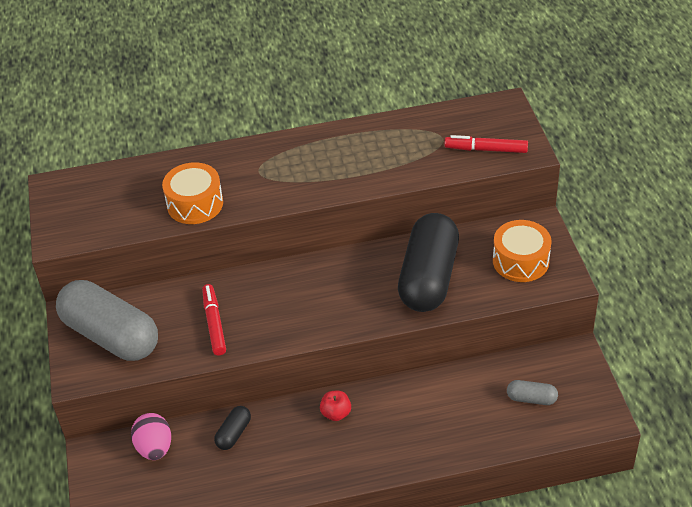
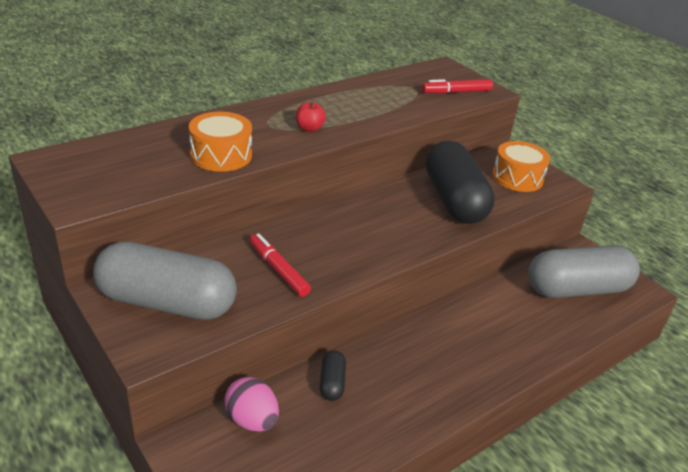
camera: 30 degrees left, 10 degrees down
red apple [320,391,351,421] -> red apple moved to [296,102,326,132]
grey capsule [507,380,558,405] -> grey capsule [528,245,640,298], size x2.37

